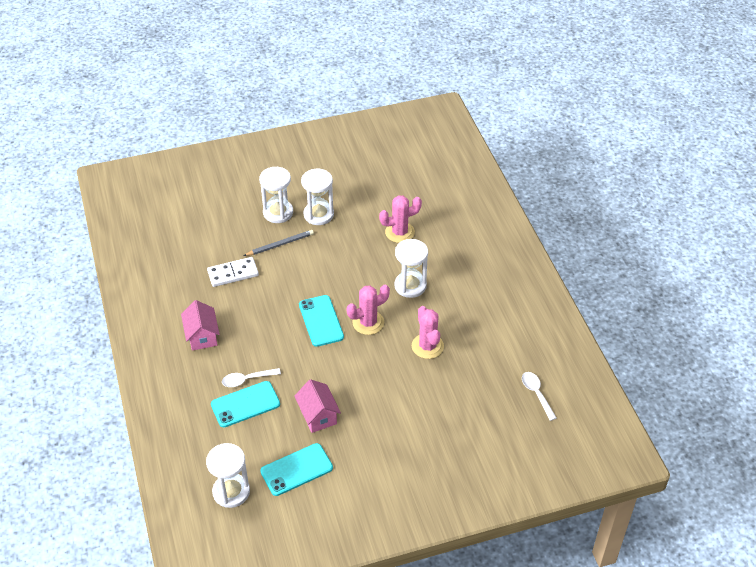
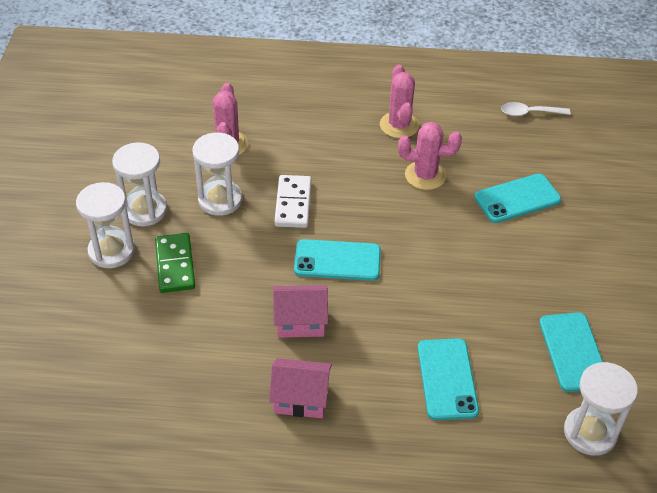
camera: 70 degrees left, 0 degrees up
white domino [207,257,259,287] -> white domino moved to [274,175,311,228]
white spoon [222,368,281,387] -> none
grey pencil [244,230,314,256] -> green domino [155,233,195,293]
pink house [294,379,341,433] -> pink house moved to [273,285,328,338]
pink cactus [347,285,390,335] -> pink cactus moved to [380,64,419,138]
white hourglass [394,239,428,298] -> white hourglass moved to [192,132,242,216]
none -> turquoise phone [474,174,561,223]

